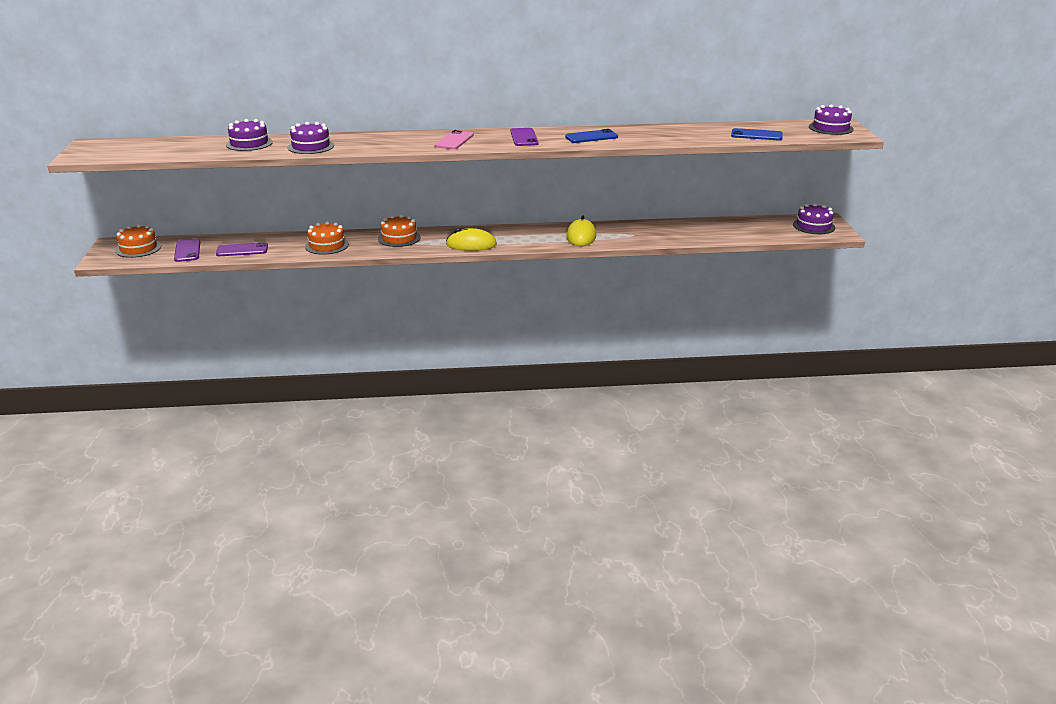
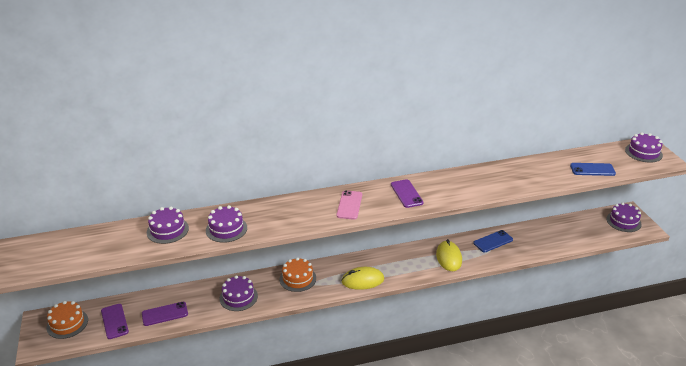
camera: 10 degrees left, 5 degrees up
orange cake [305,221,349,255] -> purple cake [220,275,258,311]
blue phone [565,129,618,143] -> blue phone moved to [473,230,513,252]

